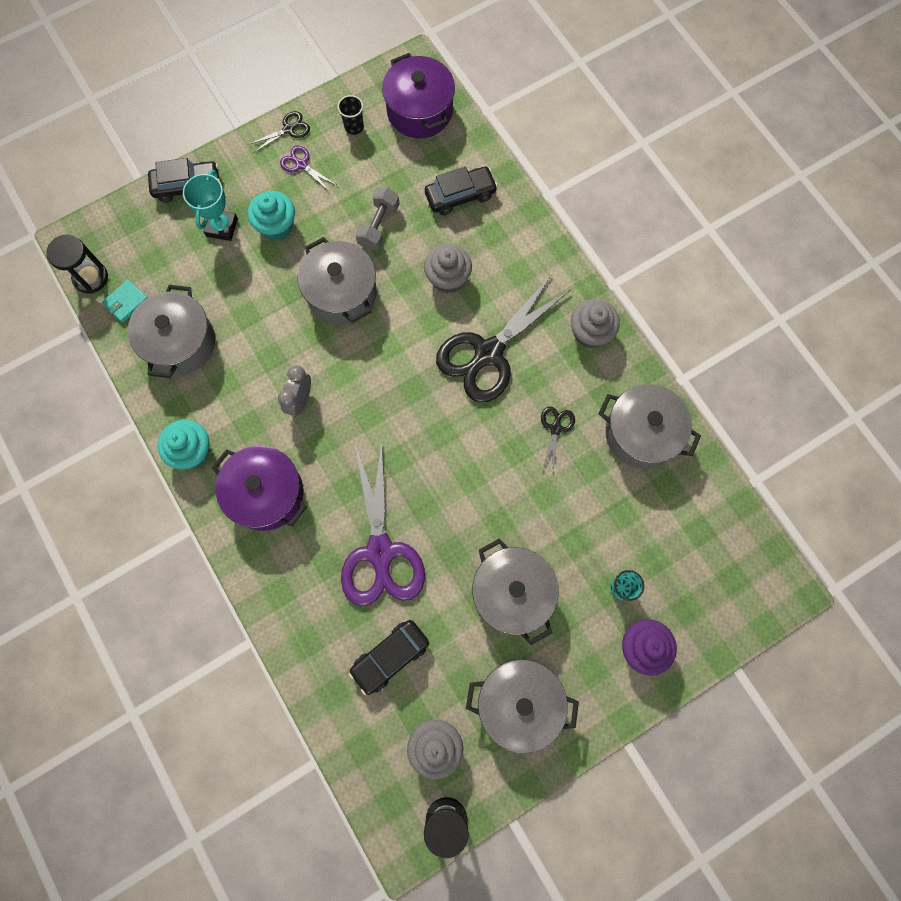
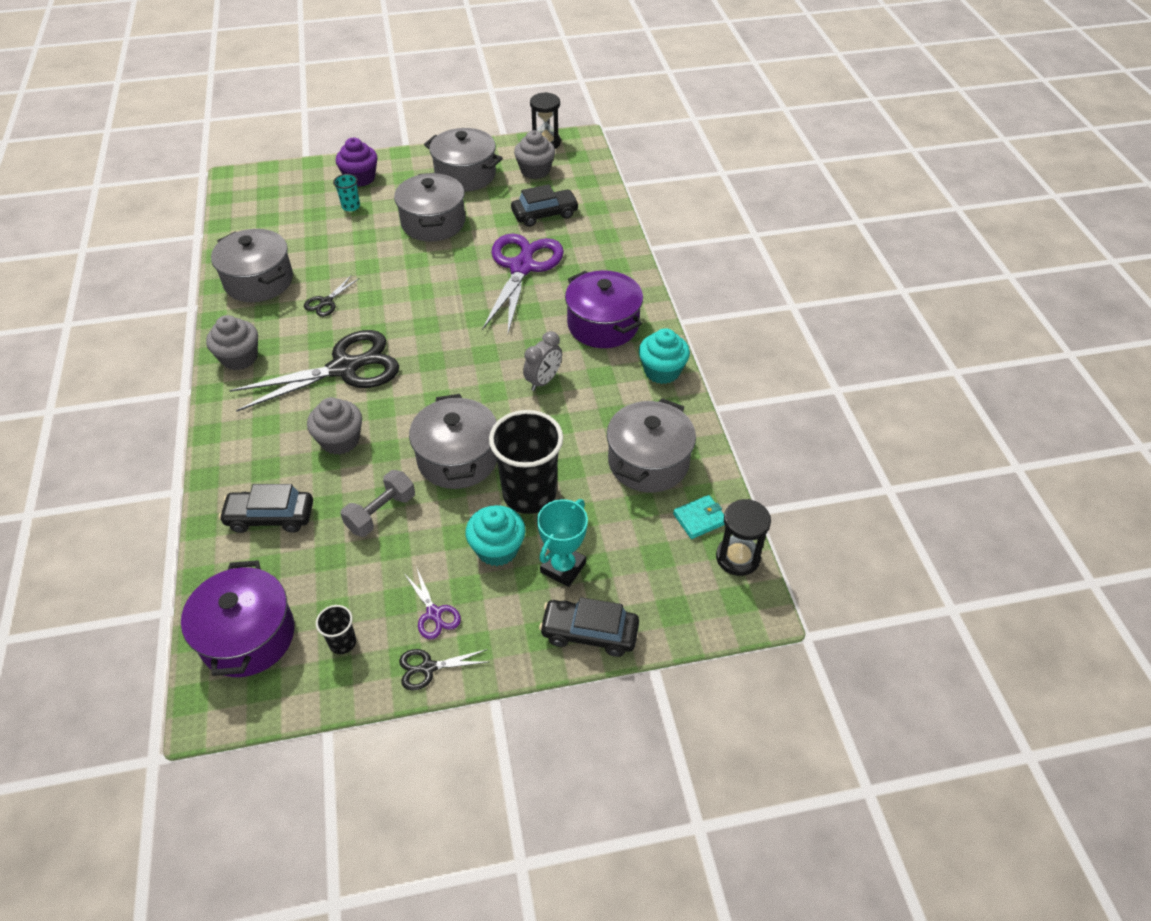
camera: 160 degrees left, 25 degrees down
none -> black cup [489,410,563,514]

